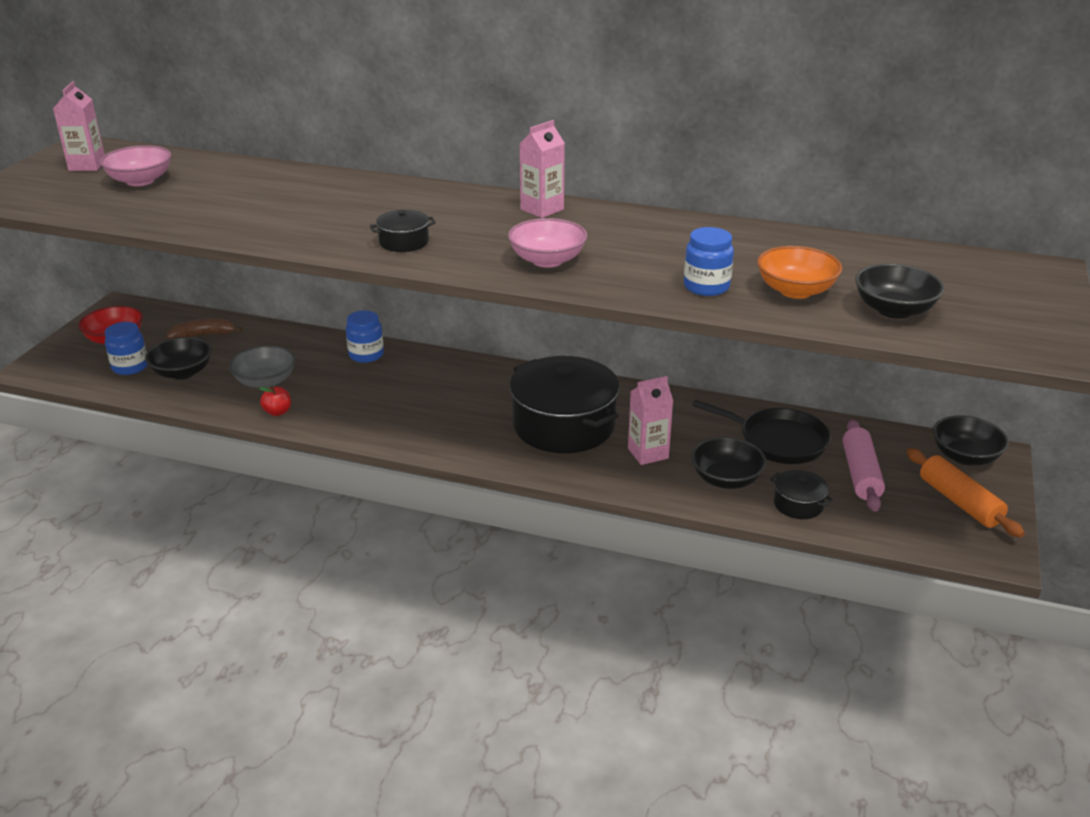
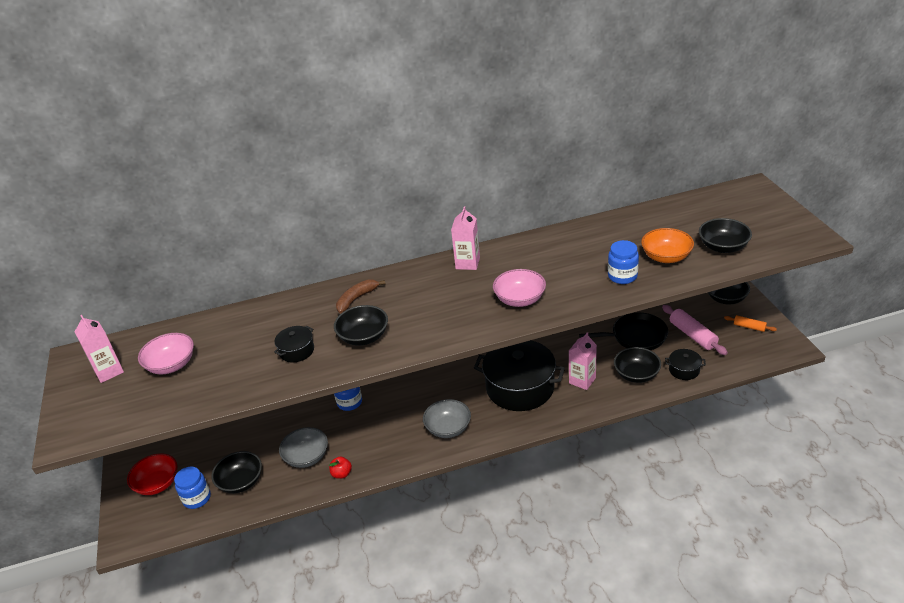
camera: 30 degrees left, 5 degrees up
brown banana [166,318,242,339] -> brown banana moved to [336,279,385,313]
black pot [370,210,436,252] -> black pot moved to [274,326,314,362]
orange rolling pin [907,448,1025,538] -> orange rolling pin [724,315,777,332], size x0.57
none -> black bowl [334,305,388,346]
none -> grey bowl [423,399,471,438]

